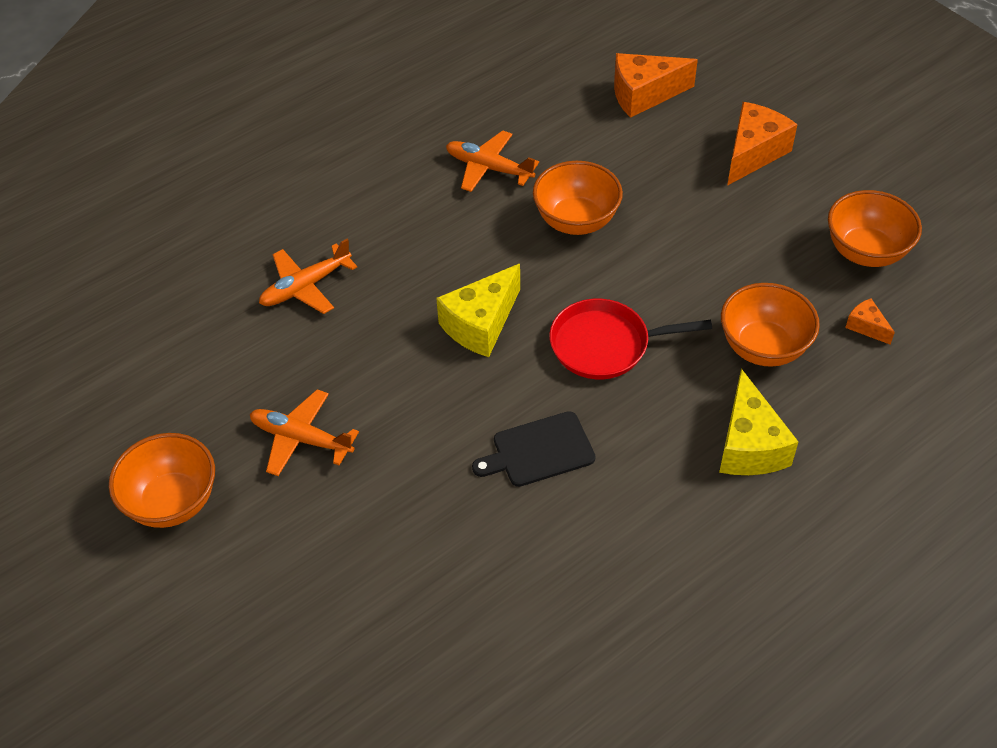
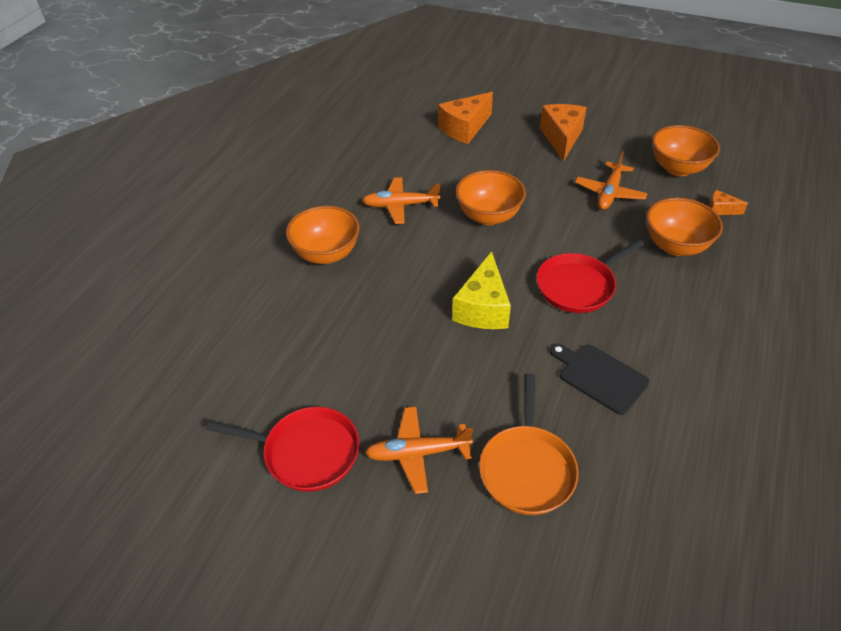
camera: 30 degrees left, 5 degrees down
orange bowl [109,433,215,528] -> orange bowl moved to [286,206,360,264]
orange plane [259,239,357,314] -> orange plane moved to [575,151,648,210]
black cutting board [472,411,596,487] -> black cutting board turned 90 degrees clockwise [550,343,650,415]
yellow cheese [719,369,798,475] -> none
none -> red pan [206,407,359,492]
none -> orange pan [479,373,579,515]

